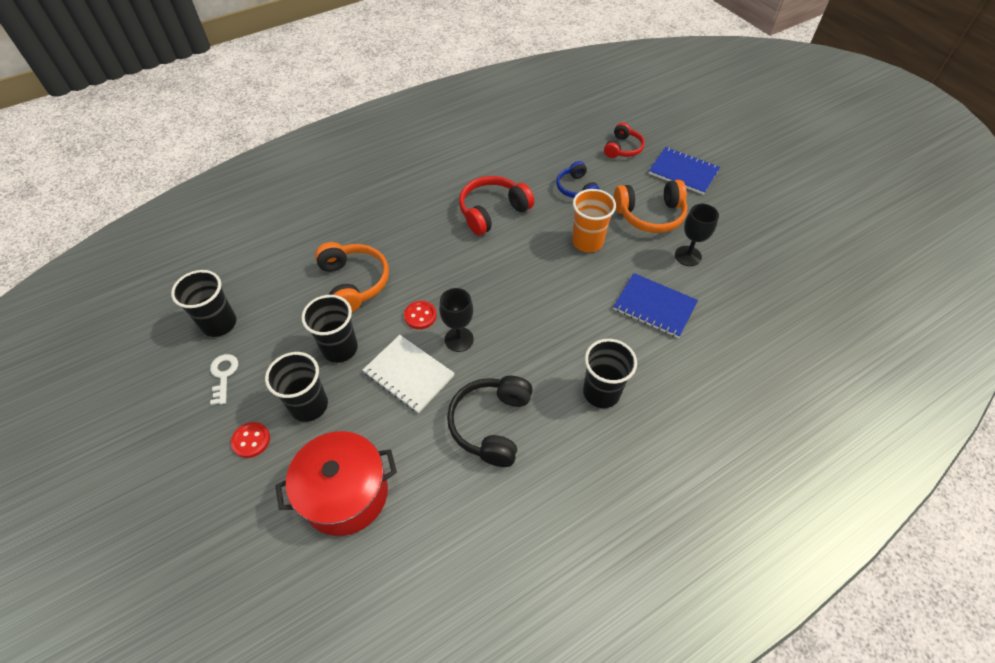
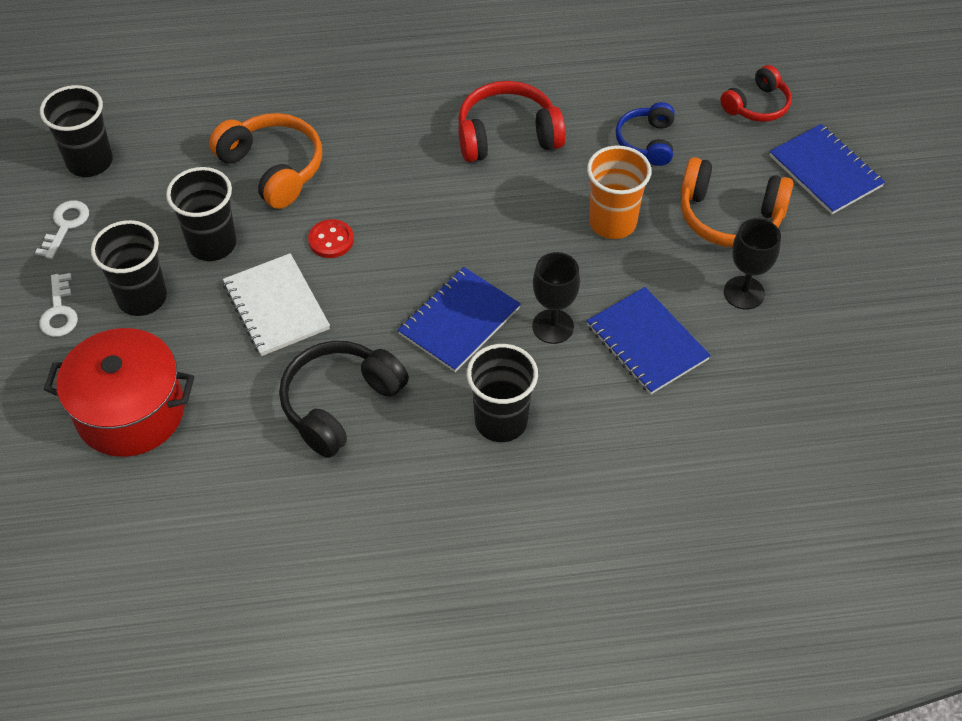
camera: 25 degrees right, 0 degrees up
red button [231,422,270,458] -> white key [39,273,78,337]
orange headphones [315,242,389,312] -> orange headphones turned 45 degrees counterclockwise [209,113,322,209]
black goblet [439,288,474,352] -> black goblet moved to [532,252,580,344]
none -> blue notebook [398,267,521,372]

